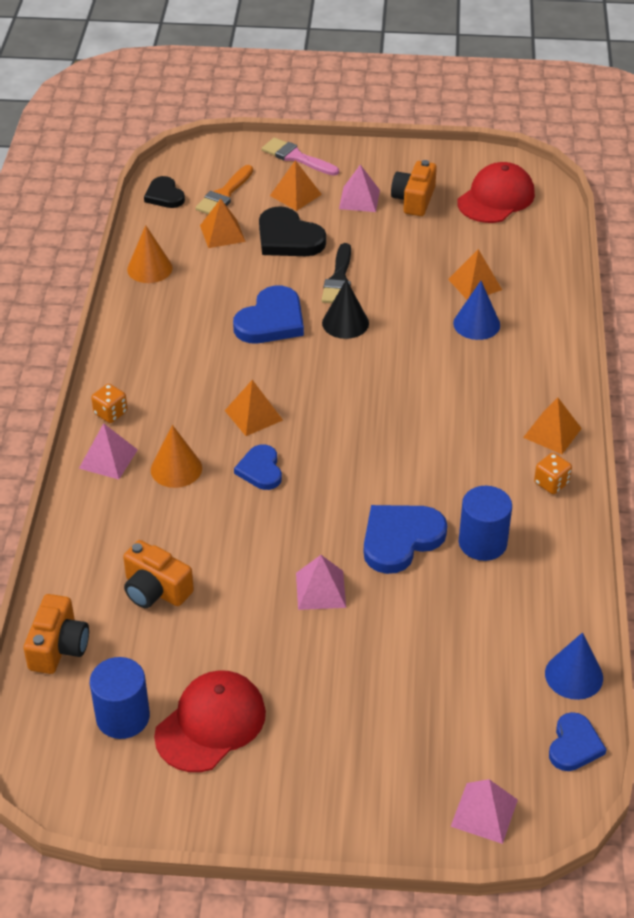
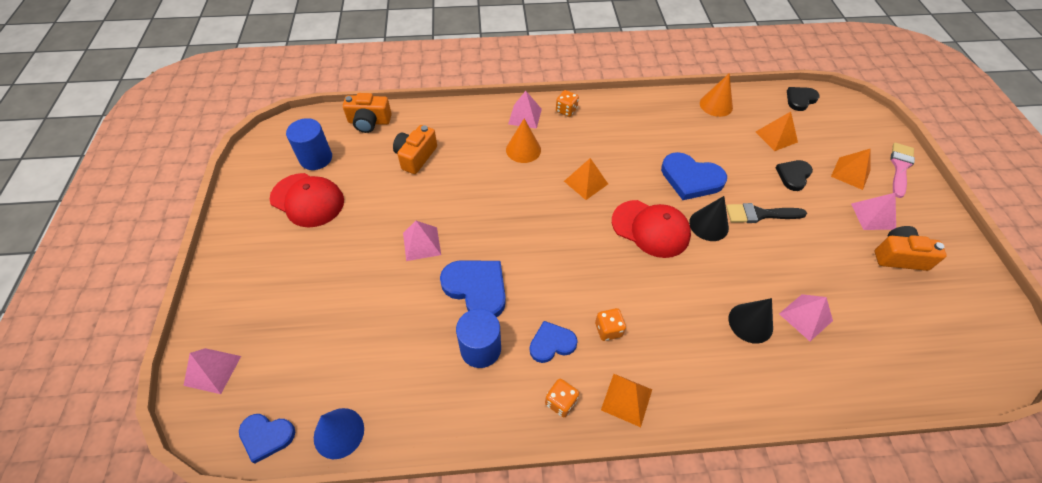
camera: 80 degrees right, 10 degrees up
orange brush [195,165,253,214] -> none
blue heart [234,445,282,490] -> blue heart moved to [530,321,578,363]
black heart [259,206,326,256] -> black heart [776,160,813,191], size x0.62
orange pyramid [448,249,502,300] -> pink pyramid [779,294,833,341]
blue cone [453,281,500,340] -> black cone [728,298,773,344]
red cap [457,162,535,223] -> red cap moved to [612,200,691,258]
none -> orange dice [595,308,626,341]

